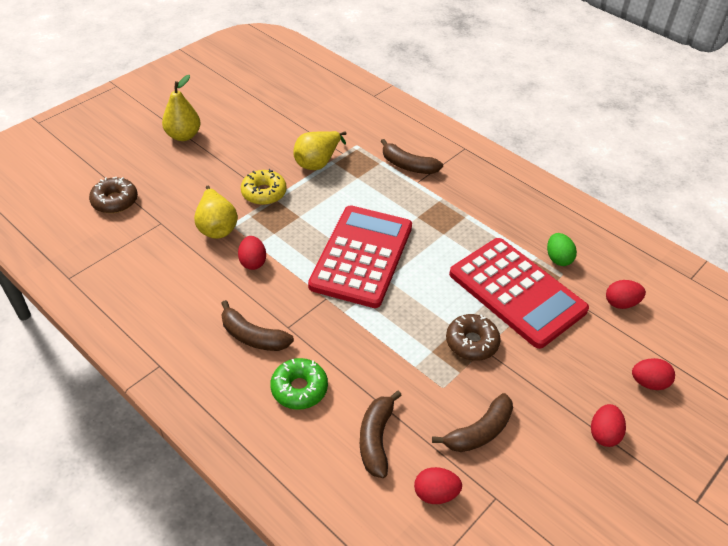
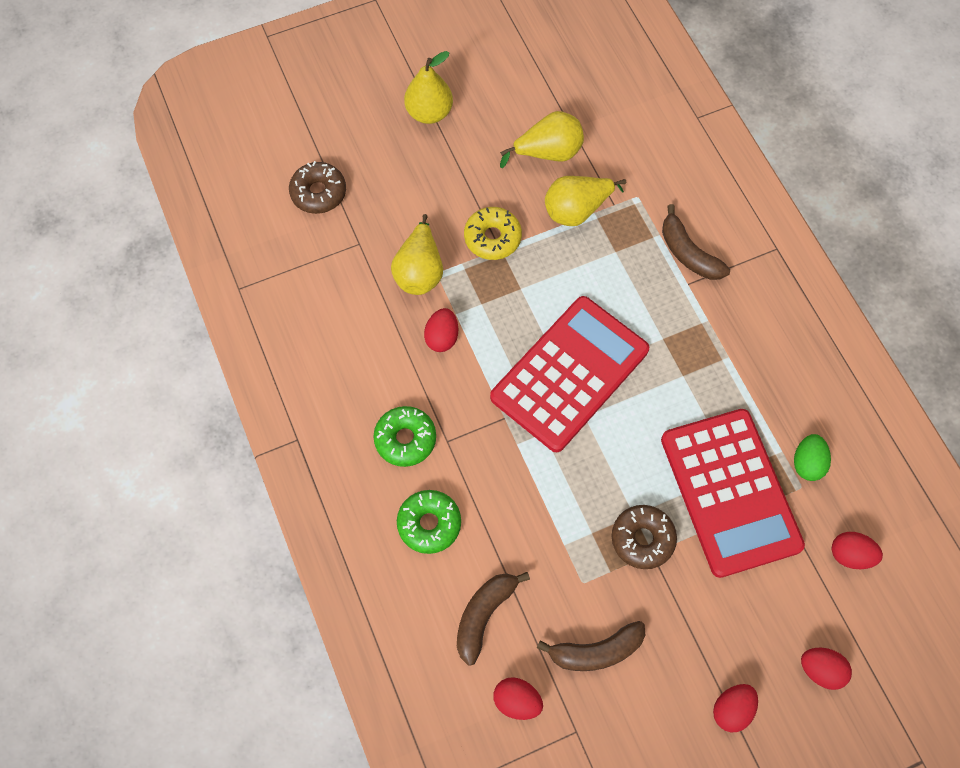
camera: 25 degrees right, 20 degrees up
brown banana [221,300,294,351] -> green donut [373,406,436,467]
none -> yellow pear [500,111,584,168]

